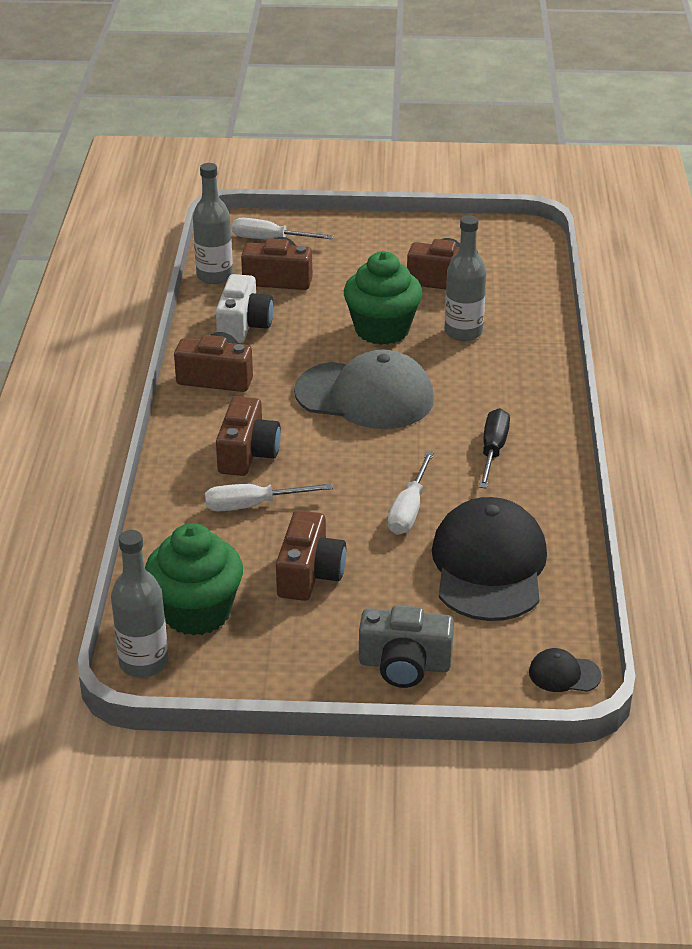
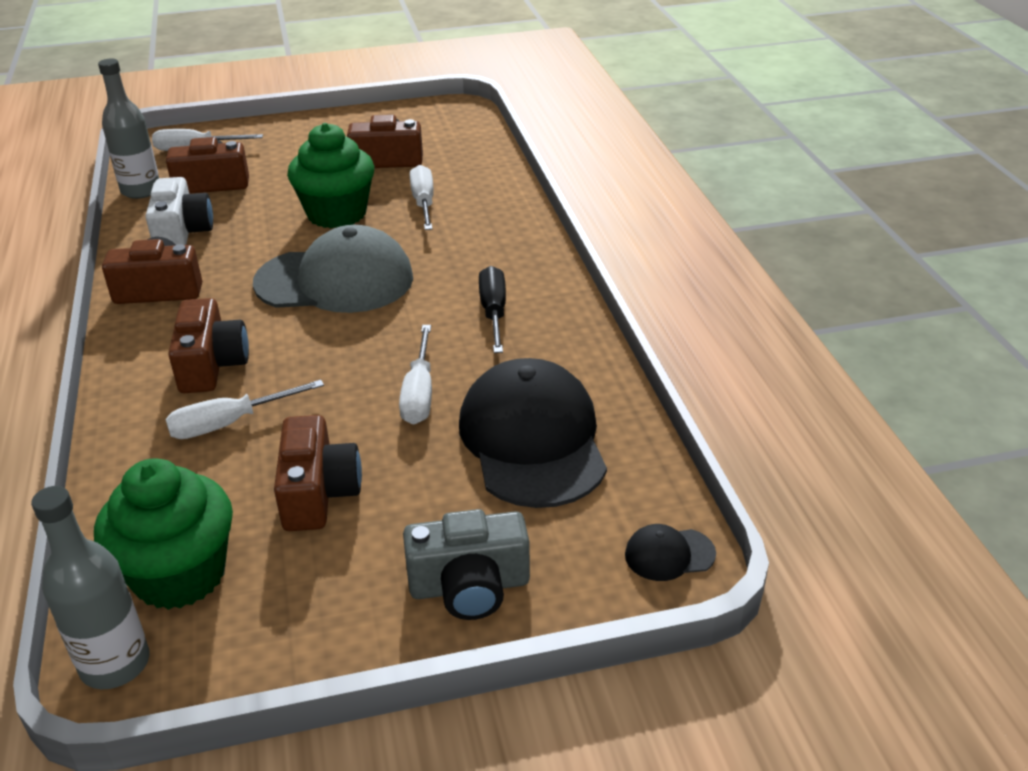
camera: 15 degrees left, 0 degrees up
grey bottle [445,215,486,341] -> white screwdriver [410,165,434,230]

